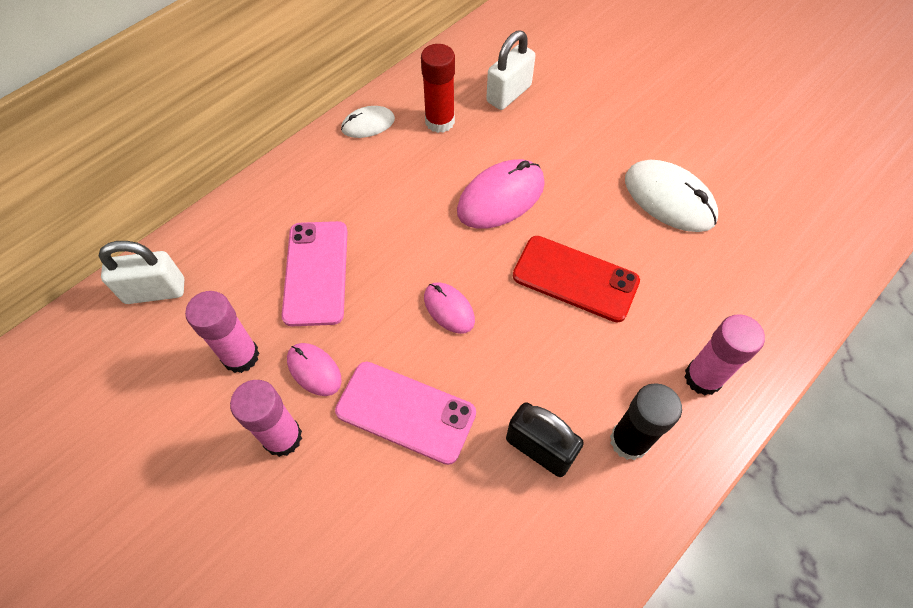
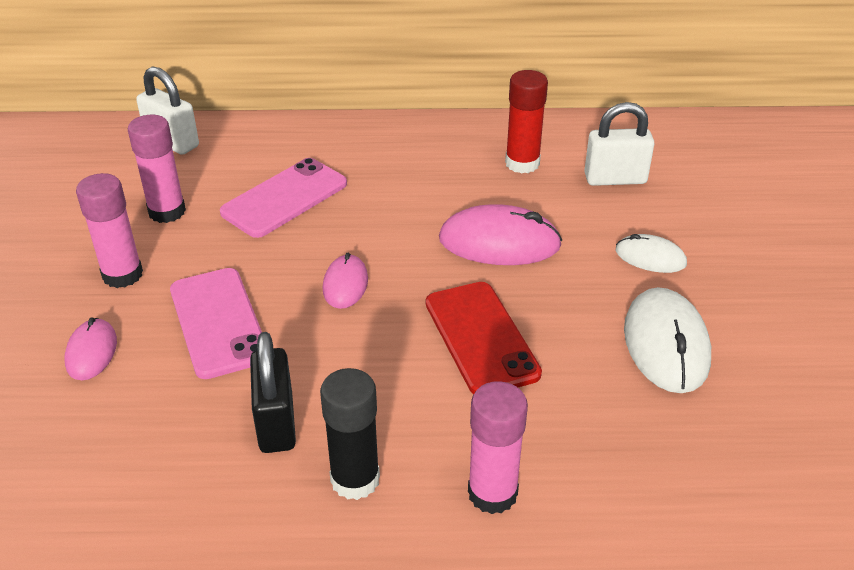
camera: 45 degrees right, 20 degrees down
pink mouse [287,343,342,396] -> pink mouse moved to [65,318,117,380]
white mouse [341,106,395,138] -> white mouse moved to [616,234,687,273]

